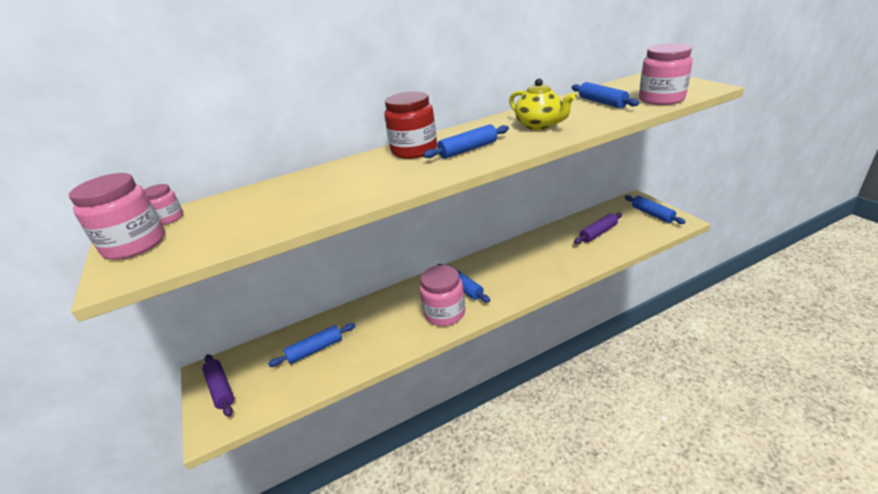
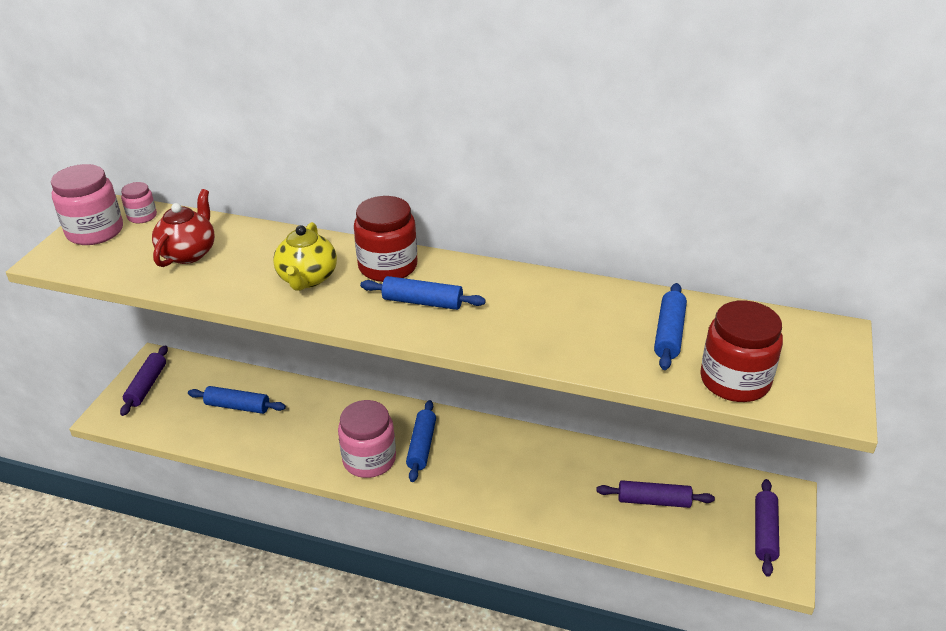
camera: 40 degrees right, 5 degrees up
yellow teapot [509,78,575,130] -> yellow teapot moved to [273,222,337,291]
blue rolling pin [625,195,686,224] -> purple rolling pin [755,479,780,577]
pink jar [639,44,693,105] -> red jar [700,300,783,402]
none -> red teapot [152,189,215,267]

